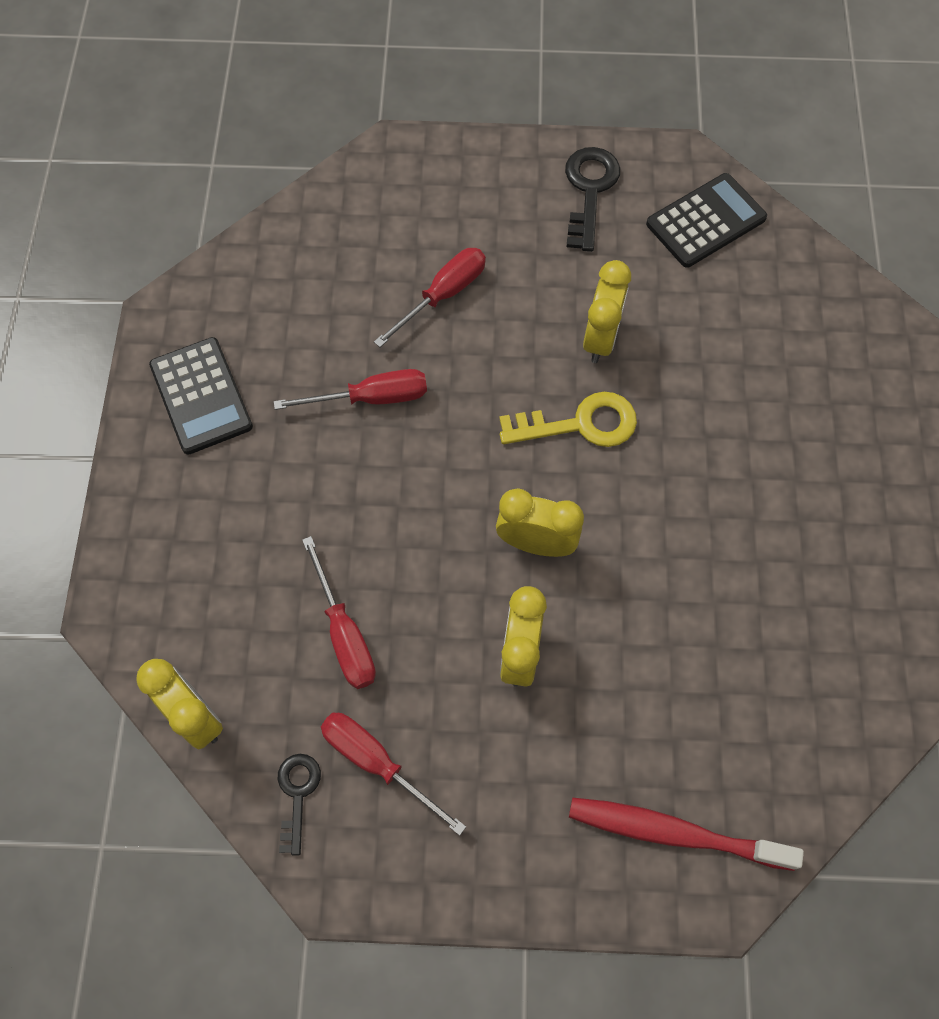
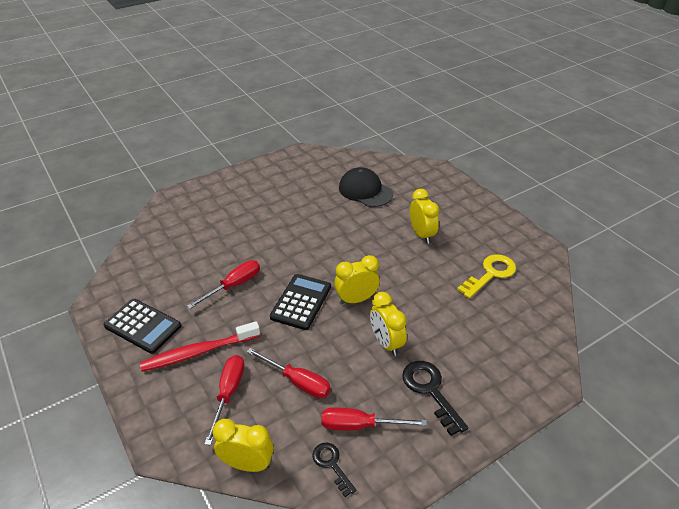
camera: 35 degrees left, 25 degrees down
red screwdriver [374,248,486,347] -> red screwdriver moved to [204,355,244,446]
yellow key [499,392,637,447] -> yellow key moved to [457,254,516,298]
black key [565,147,620,252] -> black key moved to [402,361,468,436]
red toothbrush [569,797,804,871] -> red toothbrush moved to [140,321,260,372]
yellow clock [583,260,631,363] -> yellow clock moved to [410,189,439,244]
black calculator [646,173,767,268] -> black calculator moved to [270,274,331,330]
none -> black cap [339,167,393,207]

